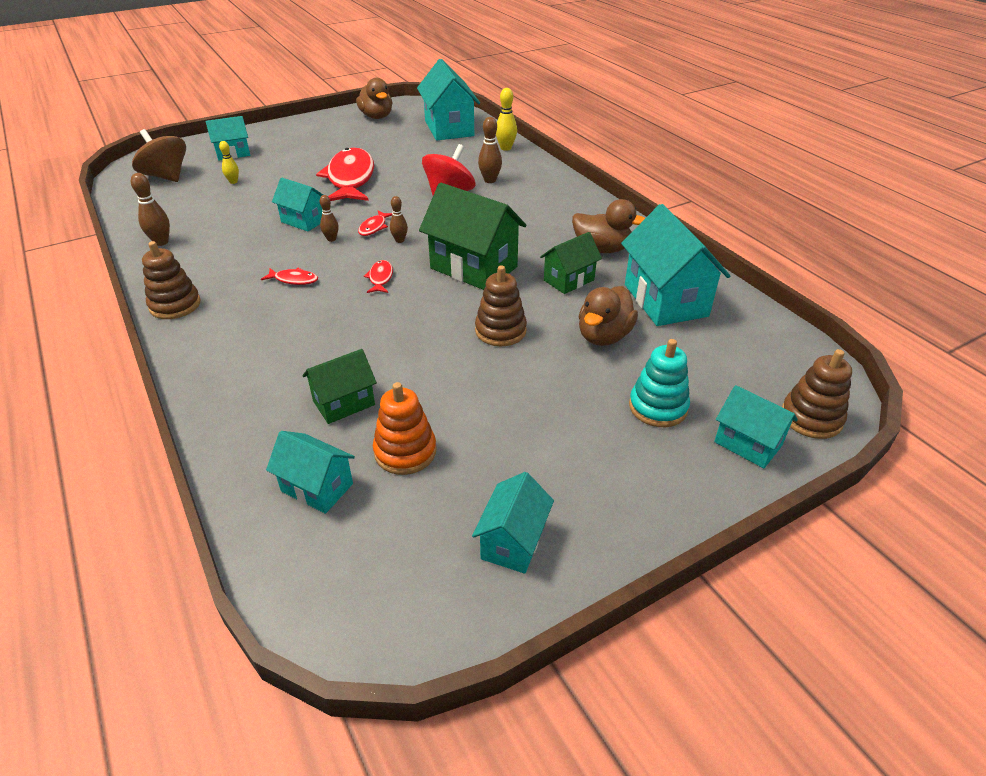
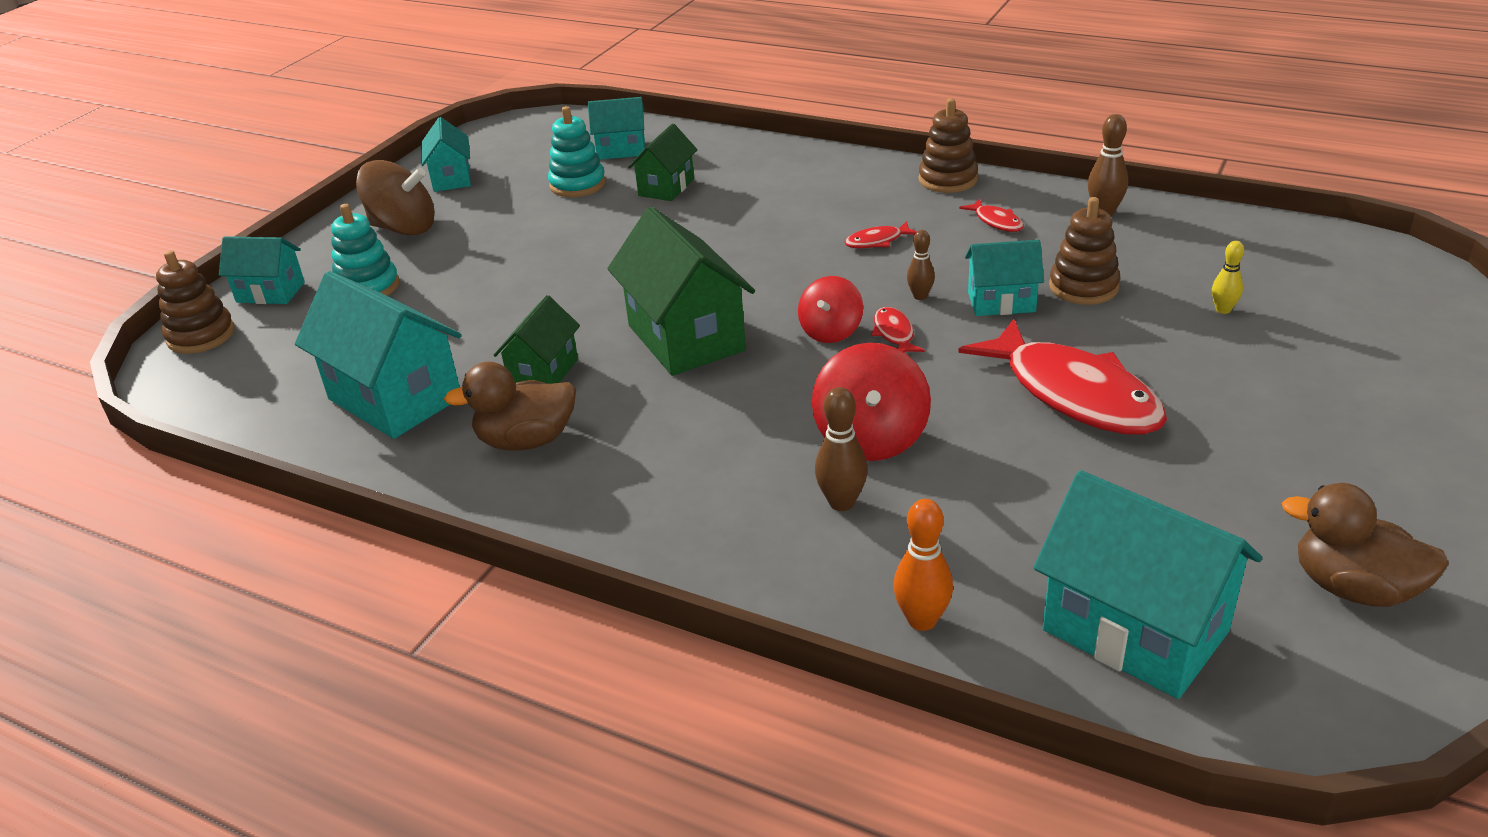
camera: 150 degrees right, 5 degrees down
brown spinning top [132,129,186,182] -> brown spinning top moved to [356,160,435,236]
turquoise house [206,116,250,161] -> none
red fish [364,260,393,293] -> red fish moved to [959,199,1024,232]
orange stacking toy [373,382,436,475] -> turquoise stacking toy [548,106,606,197]
brown bowling pin [390,196,408,243] -> red spinning top [798,276,863,343]
green house [419,183,527,290] -> green house turned 60 degrees clockwise [607,207,755,376]
brown stacking toy [475,265,527,346] -> brown stacking toy moved to [1049,197,1121,305]
yellow bowling pin [496,88,517,151] -> orange bowling pin [893,499,953,631]
brown duck [579,286,638,346] -> none

